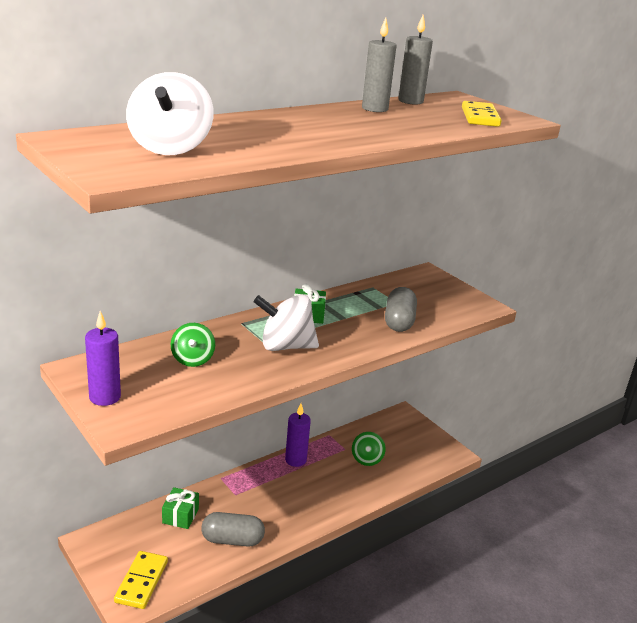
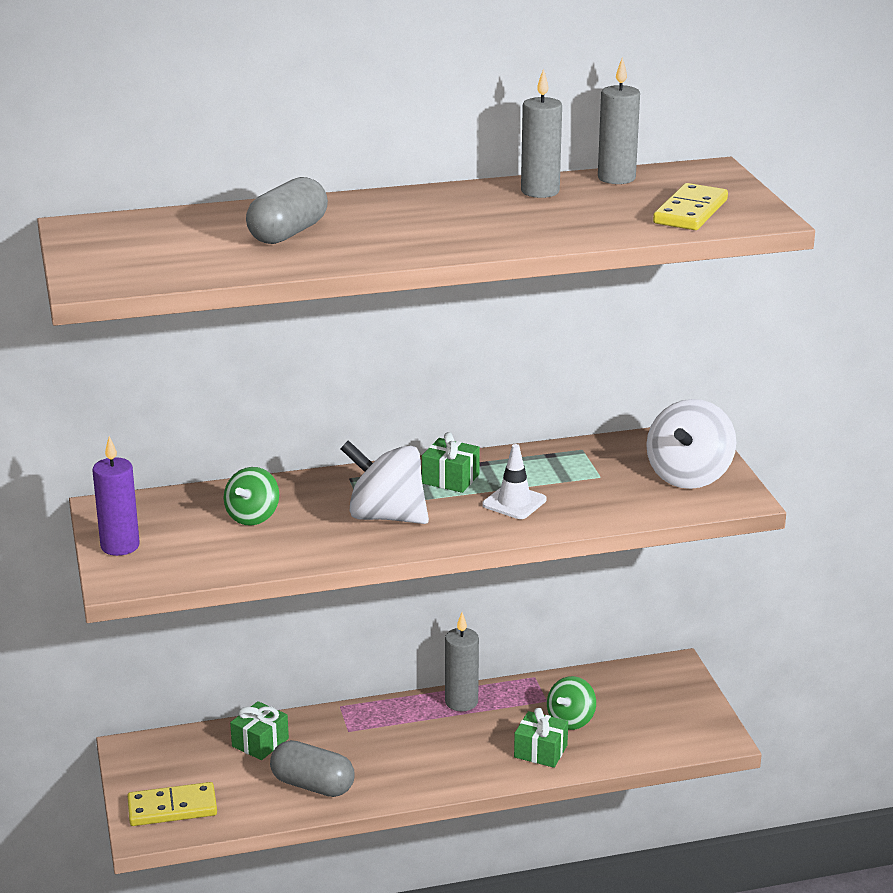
camera: 25 degrees right, 0 degrees up
yellow domino [114,551,168,609] -> yellow domino turned 45 degrees clockwise [127,782,217,826]
white spinning top [126,72,214,155] -> white spinning top moved to [646,399,736,489]
purple candle [285,404,311,467] -> grey candle [445,613,479,711]
grey capsule [385,287,417,332] -> grey capsule moved to [246,177,328,244]
none -> white traffic cone [482,444,547,519]
none -> green gift [514,708,568,768]

